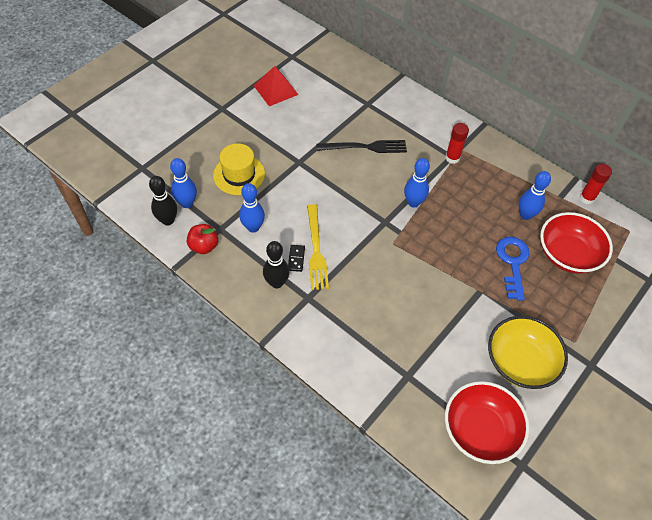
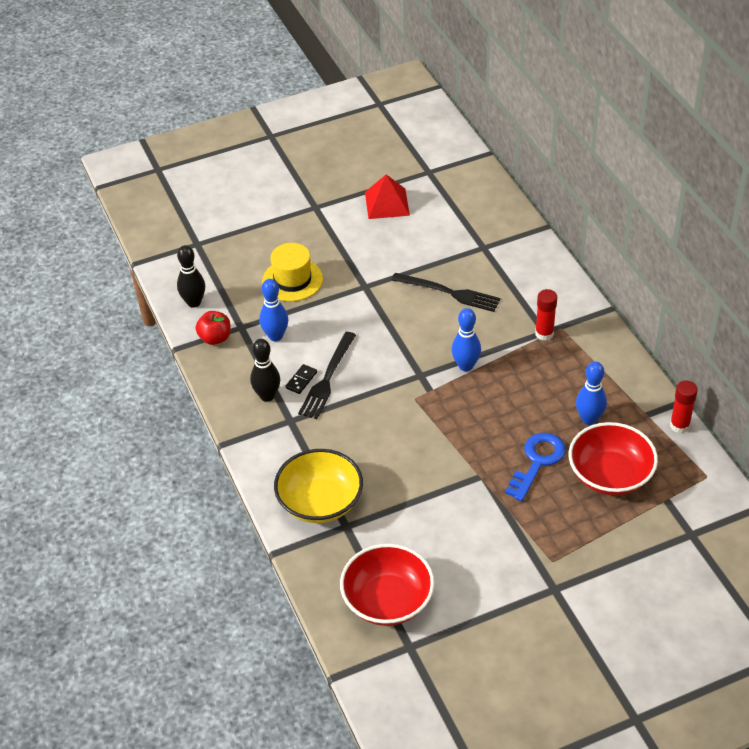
camera: 30 degrees right, 10 degrees down
blue bowling pin [170,158,197,208] -> none
yellow fork [307,204,329,290] -> black fork [298,332,356,419]
yellow bowl [488,316,568,389] -> yellow bowl moved to [274,449,363,523]

